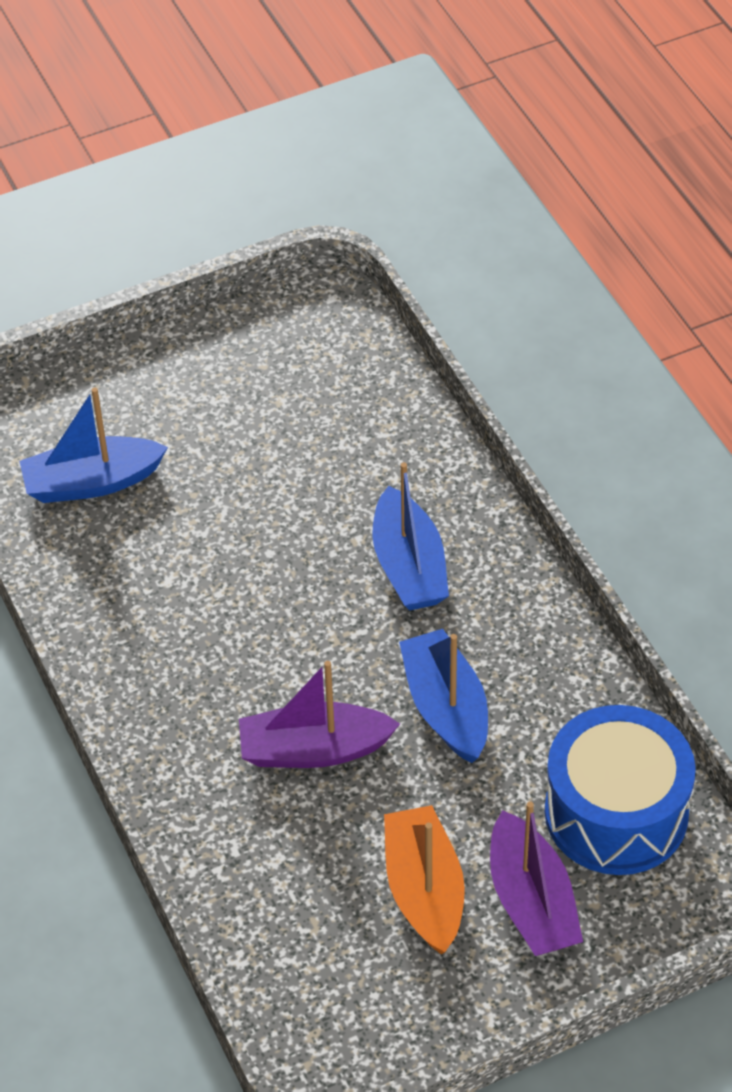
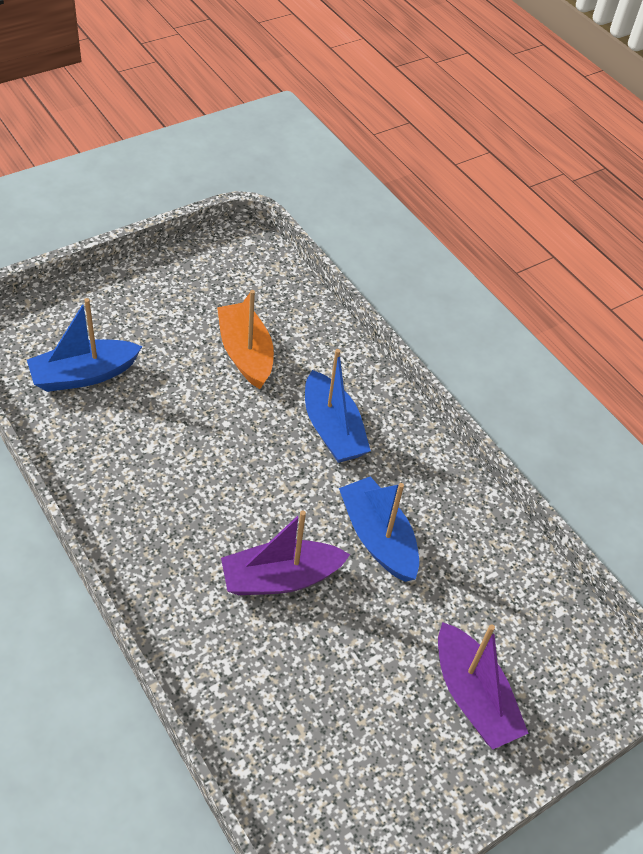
camera: 15 degrees left, 0 degrees up
orange boat [384,805,465,954] -> orange boat moved to [217,290,274,389]
blue drum [545,705,696,875] -> none

